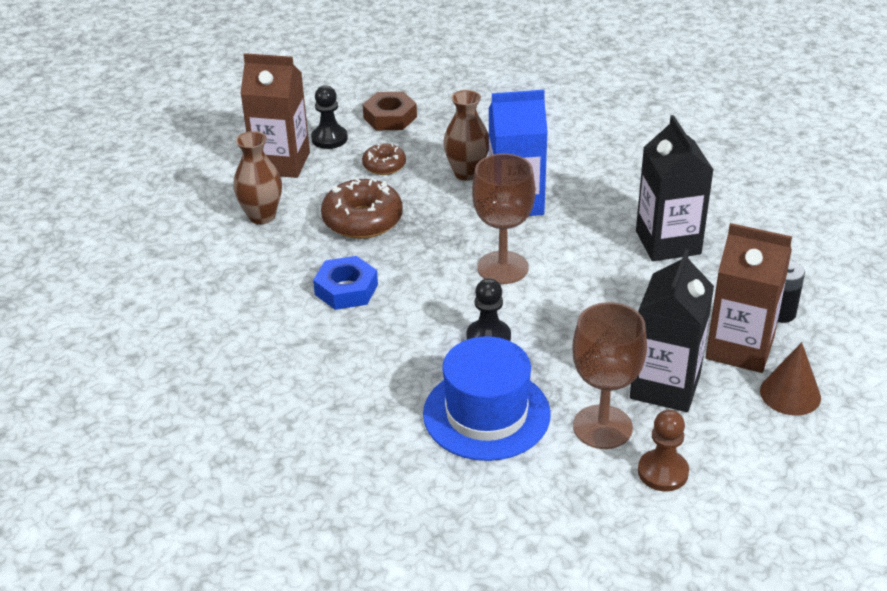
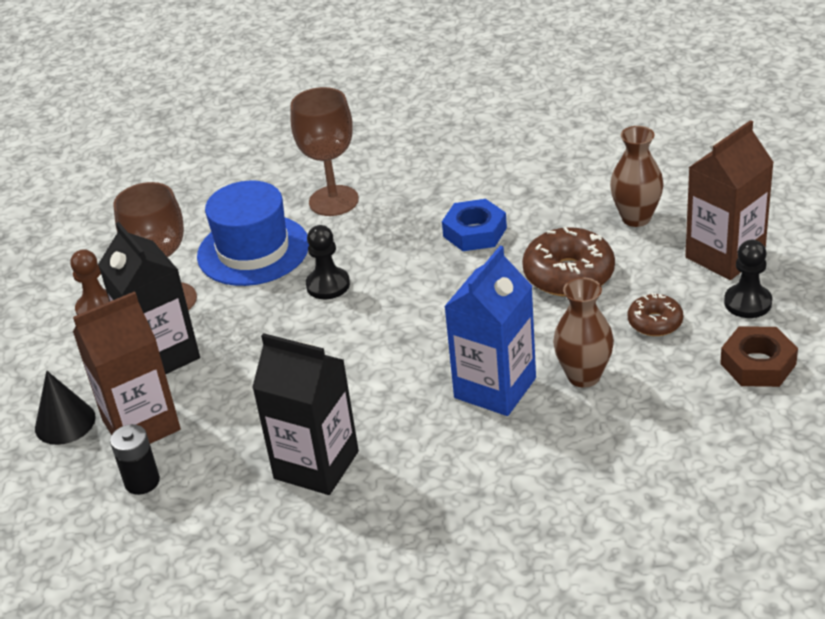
camera: 130 degrees right, 0 degrees up
brown goblet [472,154,535,284] -> brown goblet moved to [291,87,359,216]
brown cone [760,342,821,415] -> black cone [35,371,96,445]

